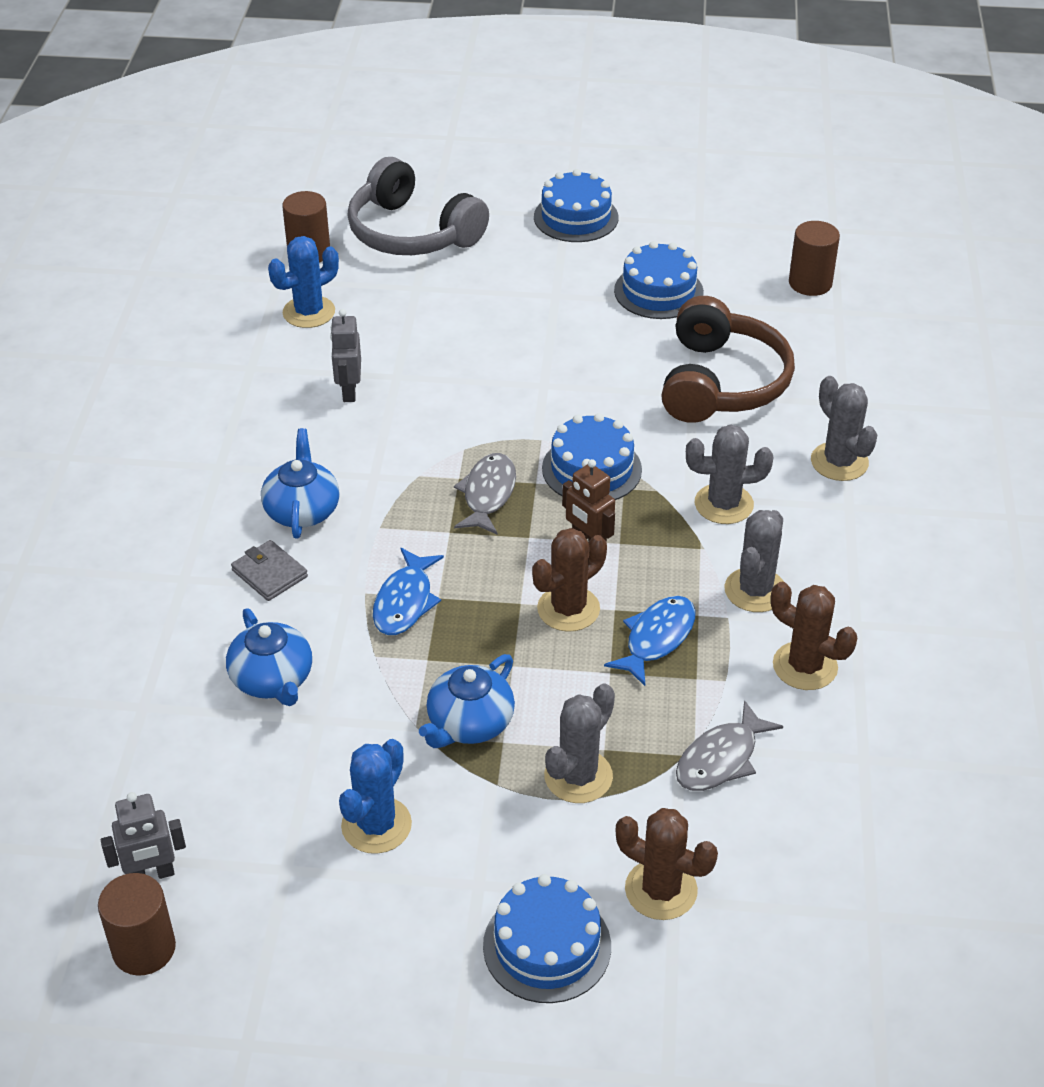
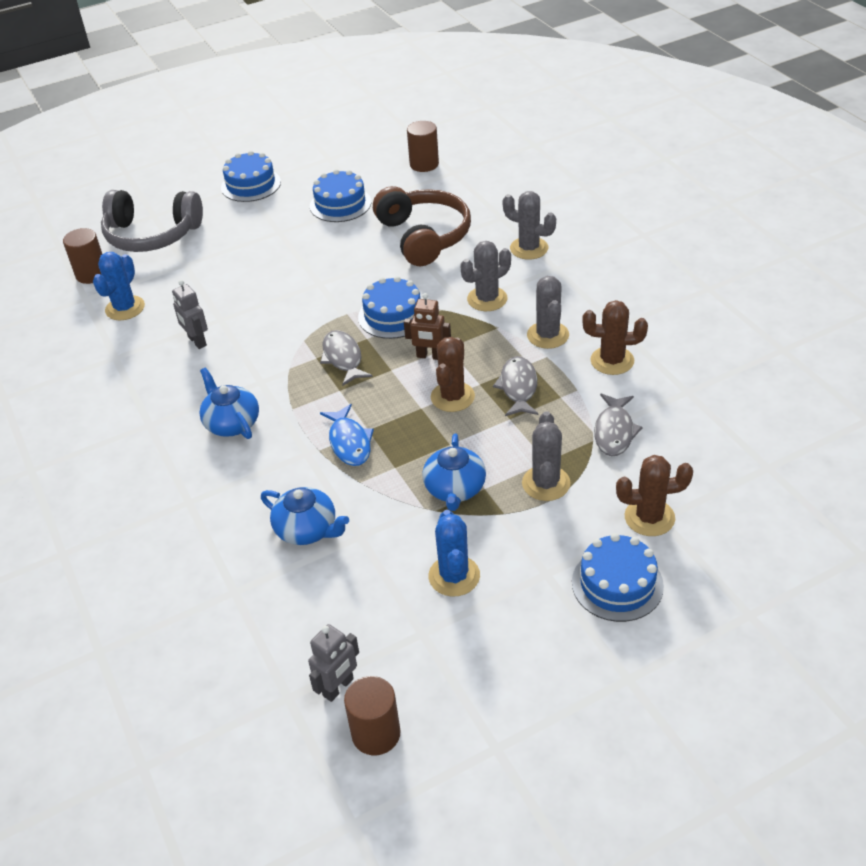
camera: 30 degrees left, 0 degrees up
grey wallet [231,540,308,601] -> none
blue fish [604,596,695,686] -> grey fish [493,356,539,416]

